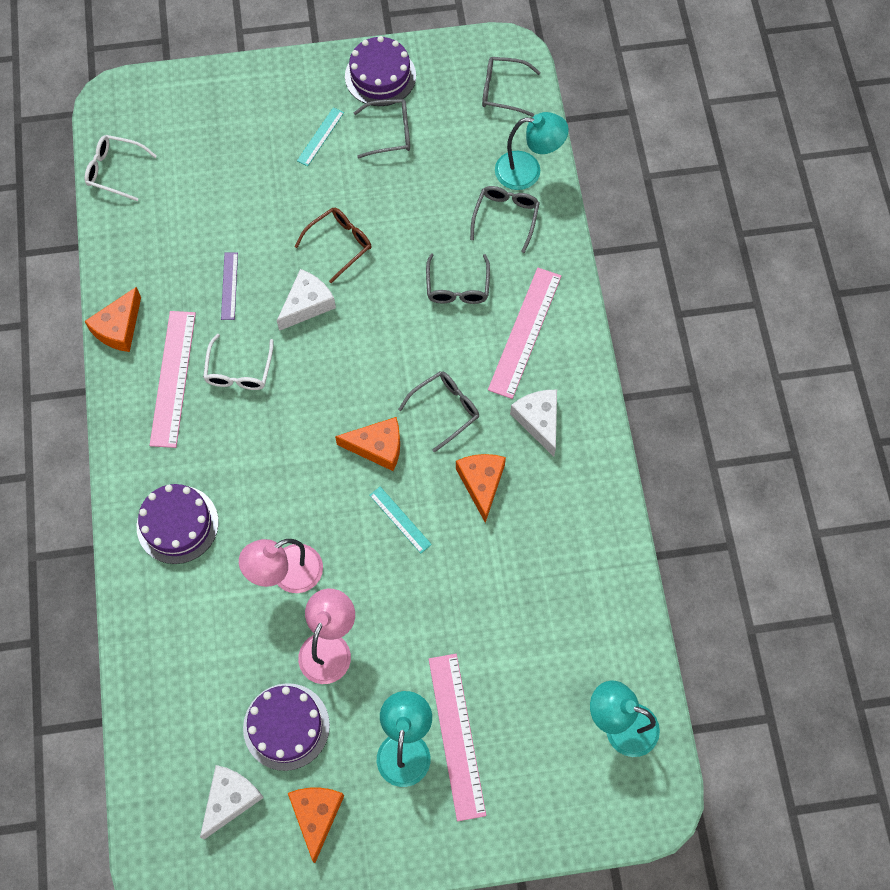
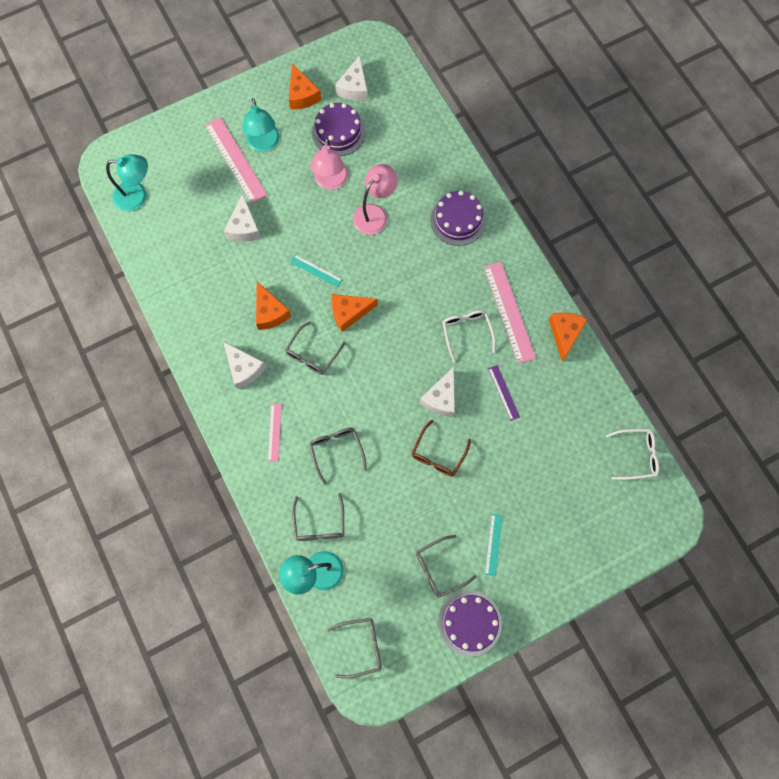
camera: 160 degrees right, 5 degrees up
pink ruler [488,268,561,399] -> pink ruler [268,404,282,461], size x0.52
none -> white cheese [224,193,261,241]

